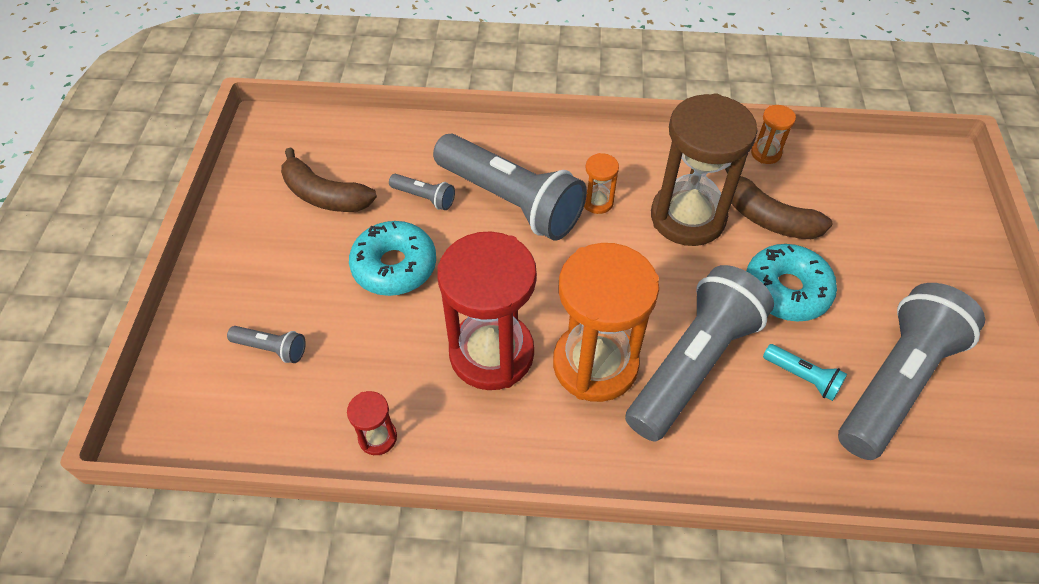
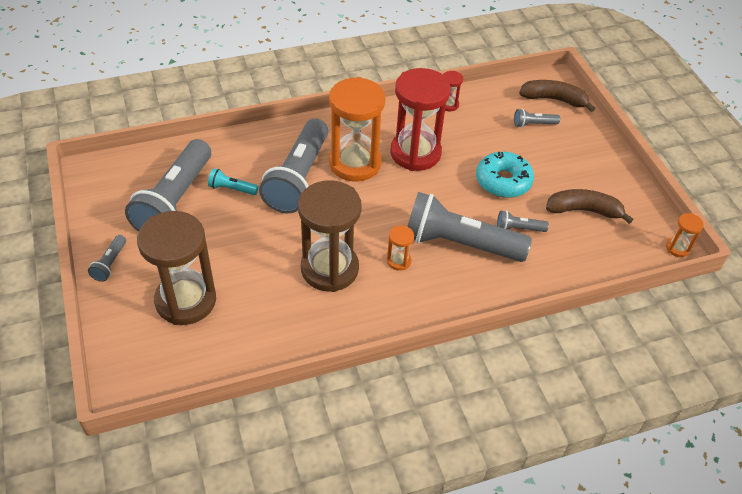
camera: 155 degrees right, 5 degrees down
brown banana [725,166,832,239] -> brown banana moved to [519,80,595,112]
turquoise donut [746,244,837,322] -> none
orange hourglass [751,105,796,164] -> orange hourglass moved to [666,213,704,257]
none -> grey flashlight [88,235,126,282]
none -> brown hourglass [137,211,216,325]

